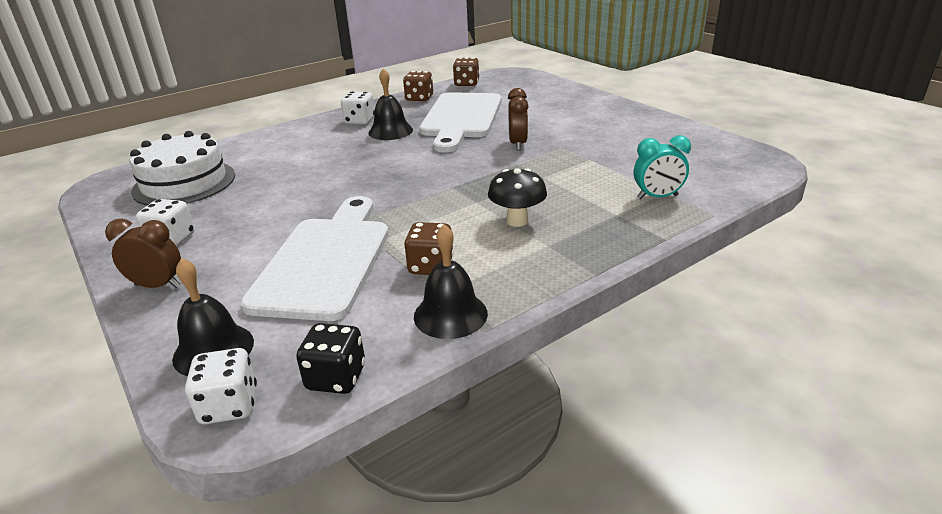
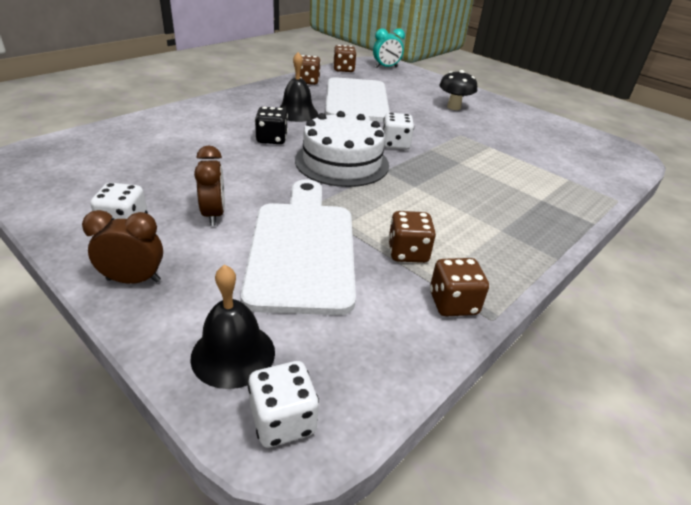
camera: 15 degrees left, 5 degrees up
white cake [130,131,235,205] -> white cake moved to [295,111,389,187]
black dice [296,323,365,394] -> black dice moved to [255,107,288,144]
white dice [341,91,375,124] -> white dice moved to [383,113,414,150]
black bell [414,224,488,339] -> brown dice [430,258,489,317]
black mushroom [488,168,547,227] -> black mushroom moved to [439,70,477,110]
brown clock [508,88,528,151] -> brown clock moved to [194,145,225,226]
turquoise clock [634,135,691,199] -> turquoise clock moved to [373,28,405,68]

